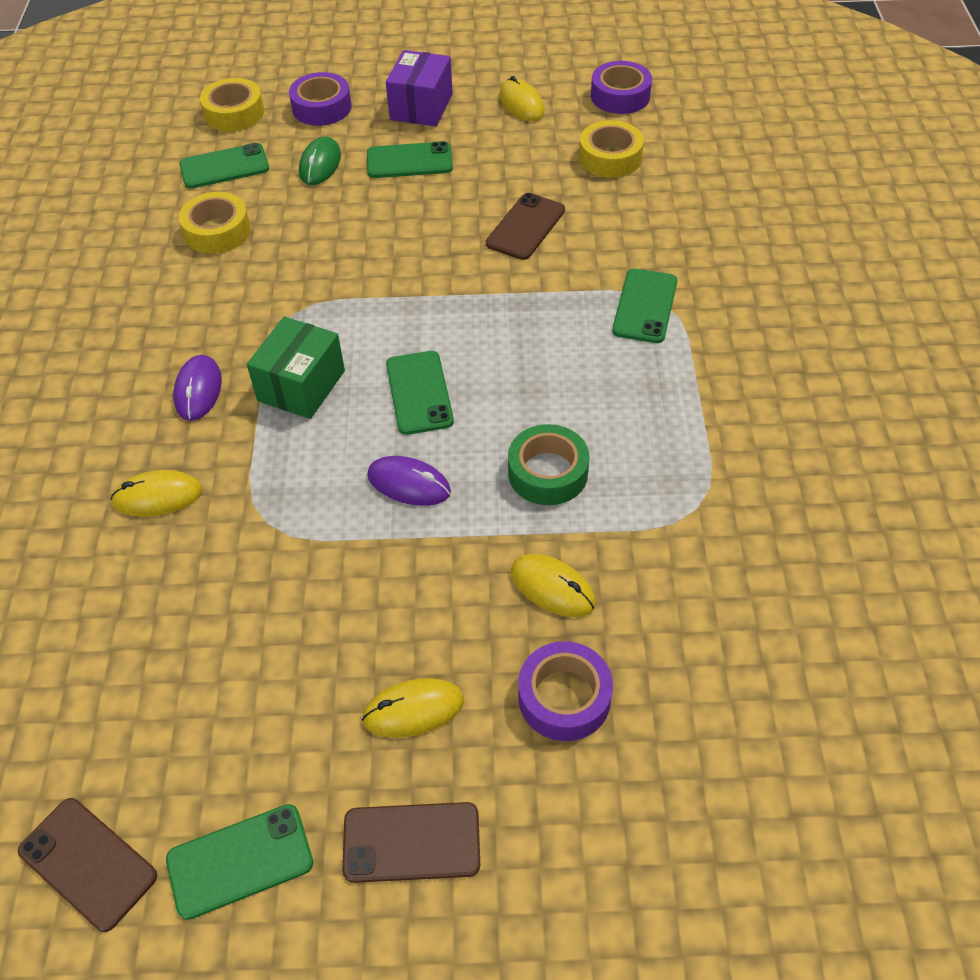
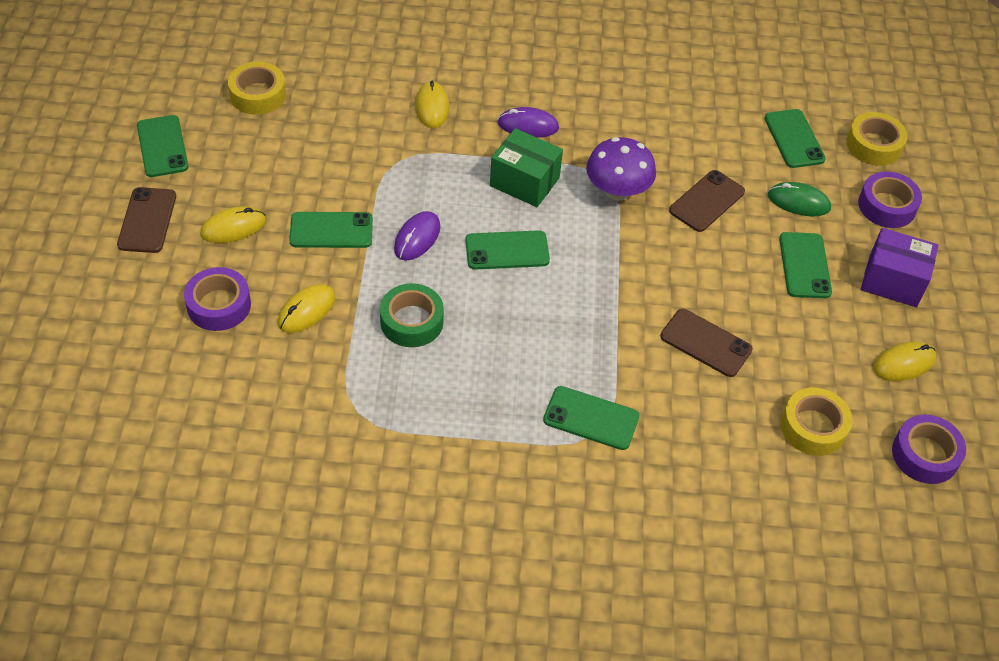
camera: 90 degrees right, 0 degrees up
brown phone [18,798,157,932] -> brown phone moved to [669,170,745,232]
yellow tape [179,192,251,254] -> yellow tape moved to [228,62,286,115]
yellow mouse [362,678,464,738] -> yellow mouse turned 75 degrees clockwise [200,206,266,243]
none -> green phone [289,212,373,248]
none -> purple mushroom [586,137,656,201]

